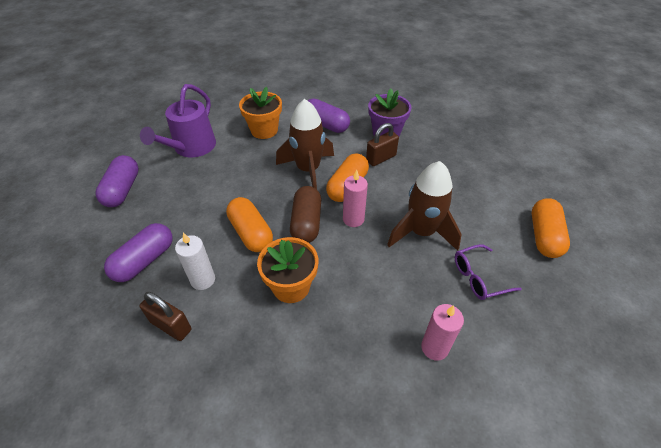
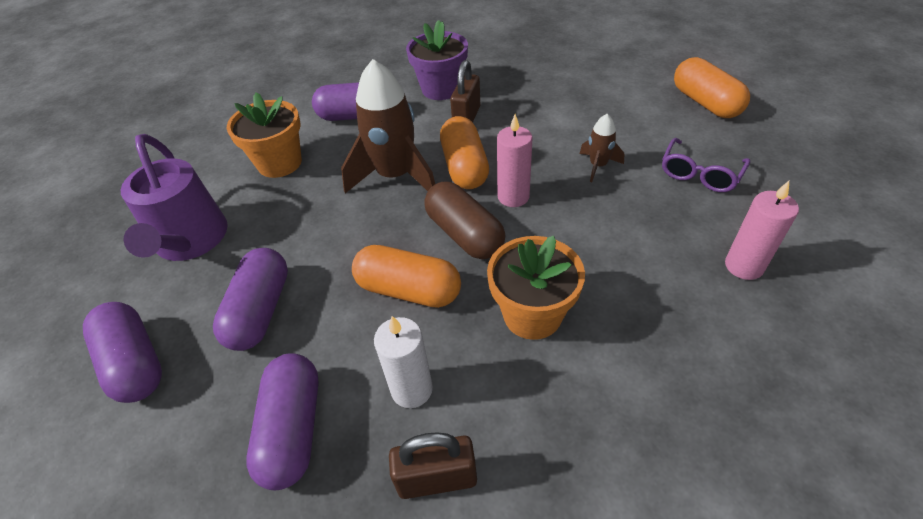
camera: 35 degrees left, 0 degrees up
brown rocket [387,161,462,251] -> brown rocket [579,114,625,182], size x0.48
none -> purple capsule [213,248,288,351]

